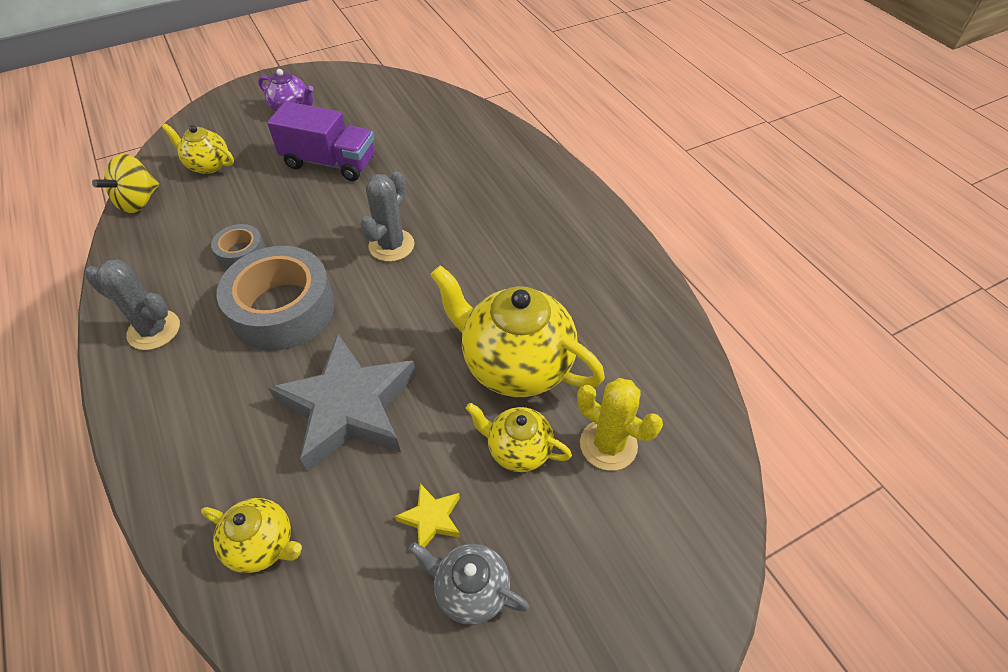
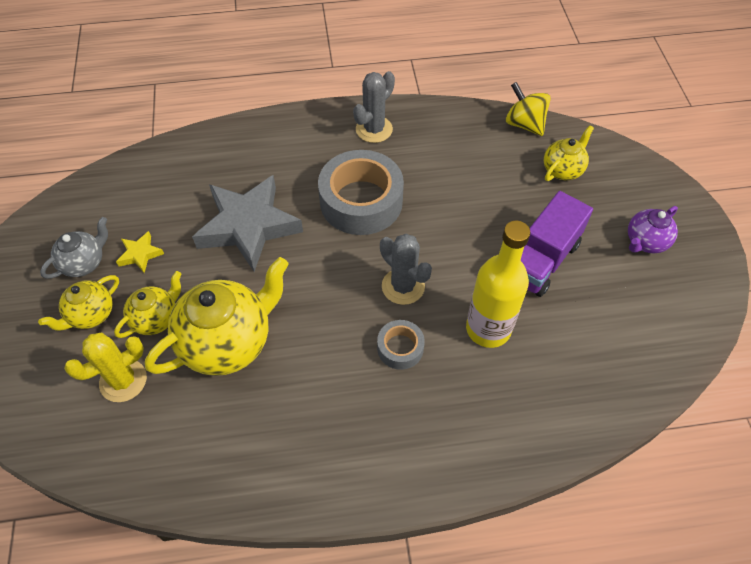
camera: 110 degrees right, 5 degrees up
yellow teapot [201,498,302,573] -> yellow teapot moved to [38,275,119,331]
grey tape [211,224,265,269] -> grey tape moved to [377,320,425,370]
none -> yellow bottle [466,221,530,348]

